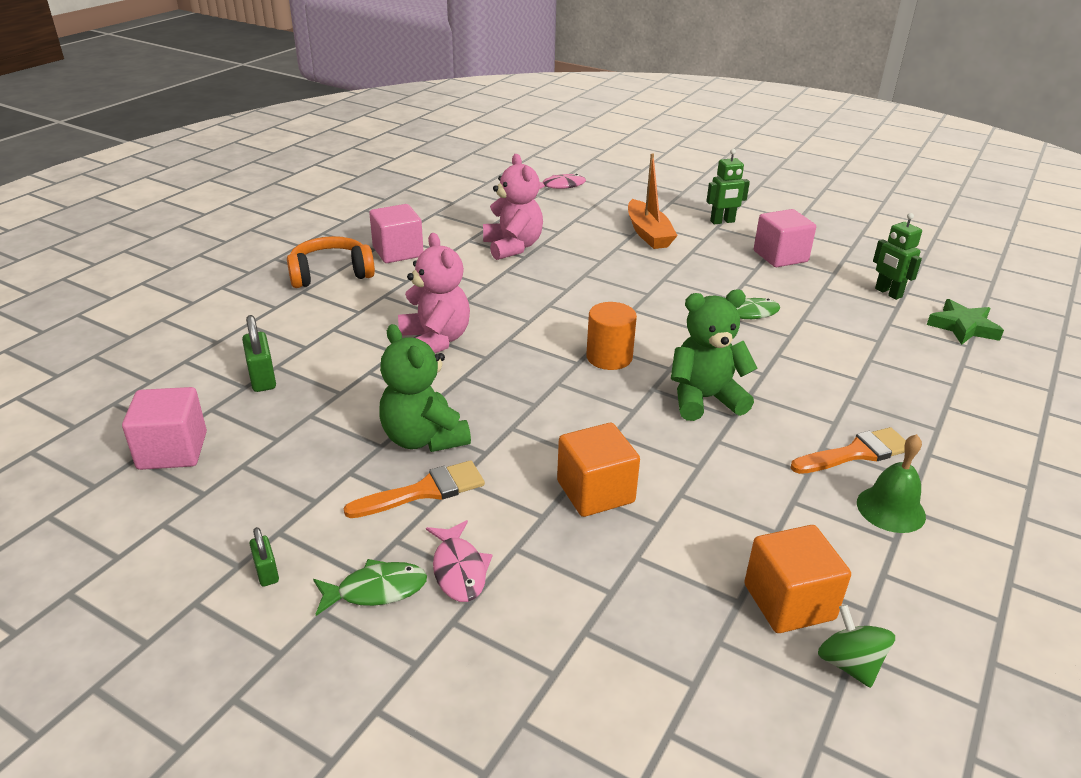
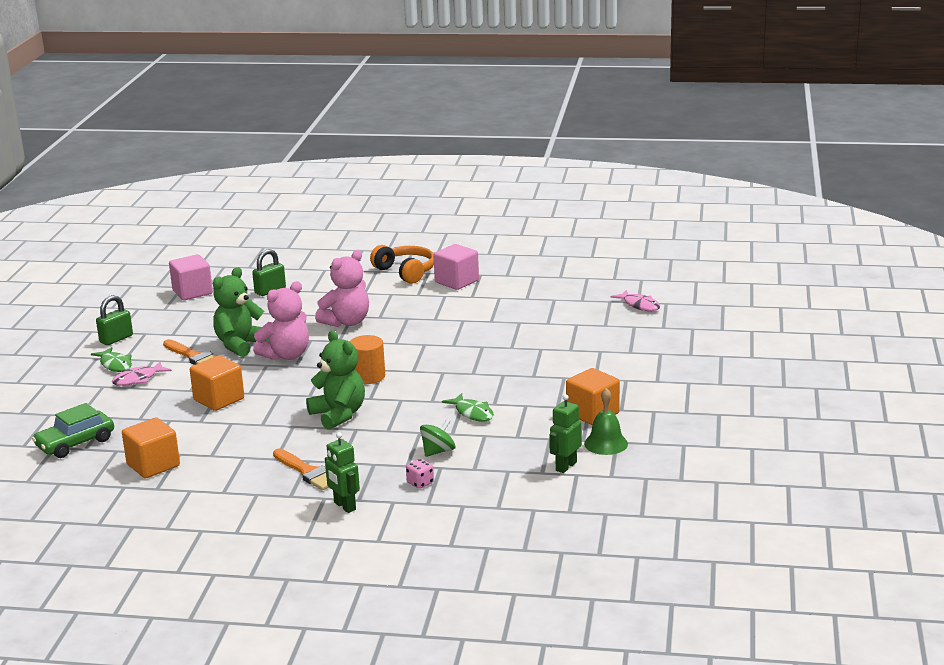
camera: 70 degrees right, 10 degrees down
green padlock [250,527,279,587] -> green padlock [96,295,133,345], size x1.63
pink teddy bear [483,154,543,260] -> pink teddy bear moved to [253,281,309,361]
orange boat [628,154,678,249] -> none
green robot [706,149,750,224] -> green robot moved to [325,432,360,513]
pink cube [754,209,816,267] -> orange cube [566,368,620,425]
green spinning top [818,605,895,688] -> green spinning top moved to [420,418,456,457]
green bell [857,434,926,533] -> green bell moved to [584,388,628,455]
green star [927,299,1004,345] -> none
none -> green car [32,403,114,458]
none -> pink dice [406,459,434,489]

